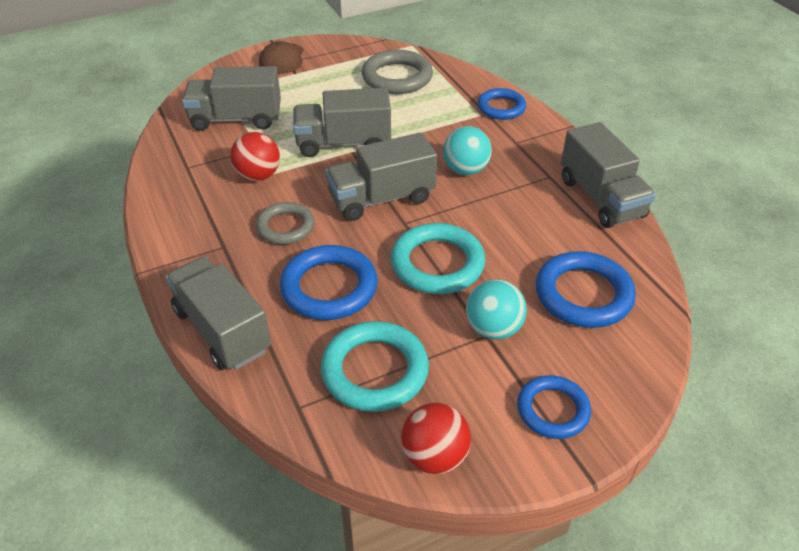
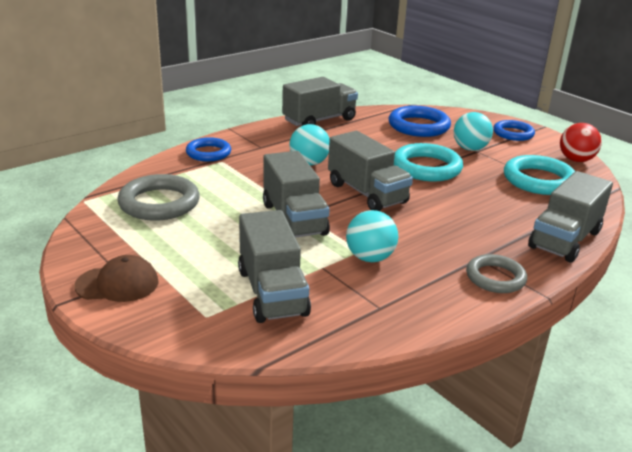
camera: 105 degrees left, 15 degrees down
red ball [230,132,280,181] -> turquoise ball [346,210,398,262]
grey ring [256,202,315,244] -> grey ring moved to [466,254,527,293]
blue ring [280,245,378,320] -> none

